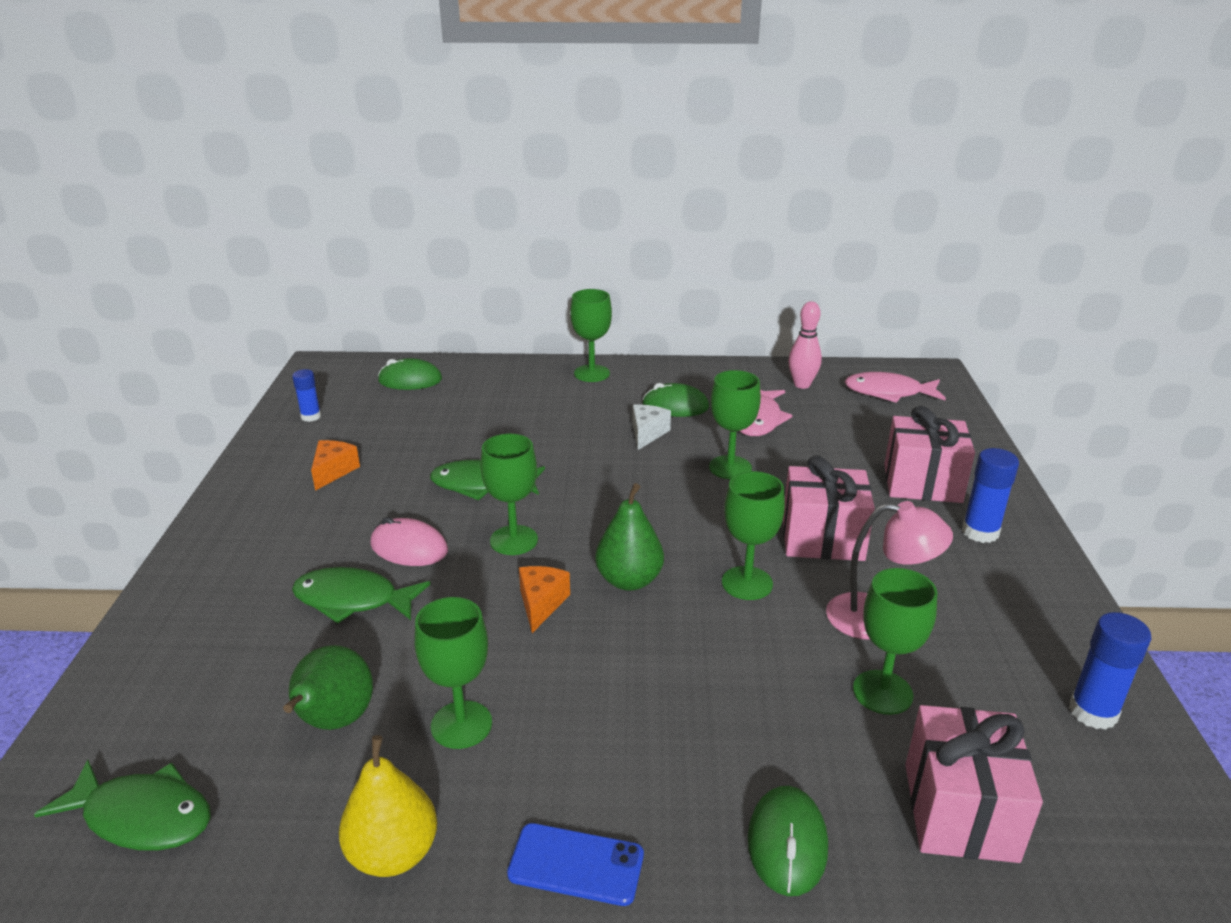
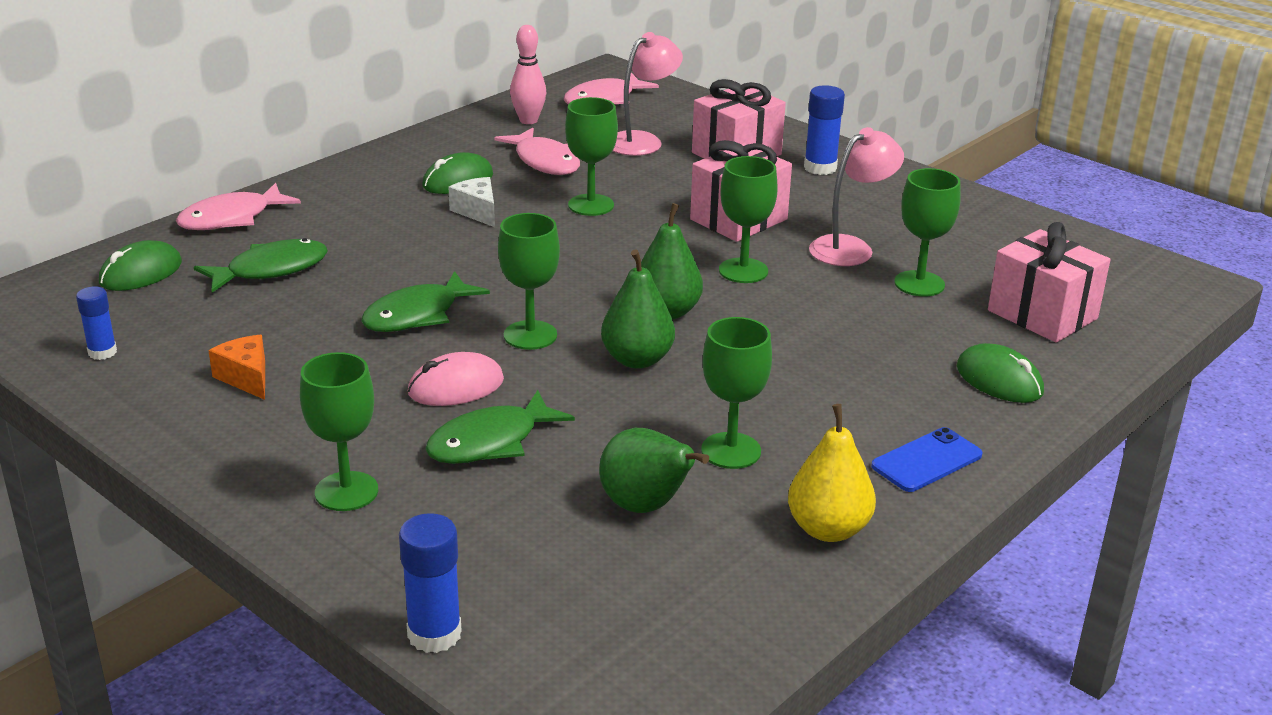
camera: 50 degrees left, 0 degrees up
green fish [34,760,211,851] -> green fish moved to [194,238,328,293]
orange cheese [519,566,570,633] -> green pear [601,249,675,369]
green goblet [570,289,612,382] -> green goblet moved to [300,352,378,511]
blue glue stick [1069,612,1151,730] -> blue glue stick moved to [399,513,462,653]
none -> pink fish [176,183,301,230]
none -> pink lamp [613,32,683,156]

